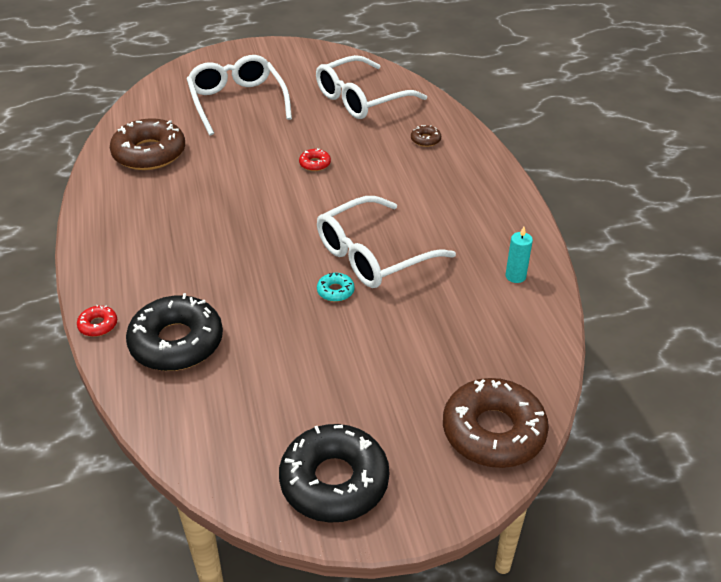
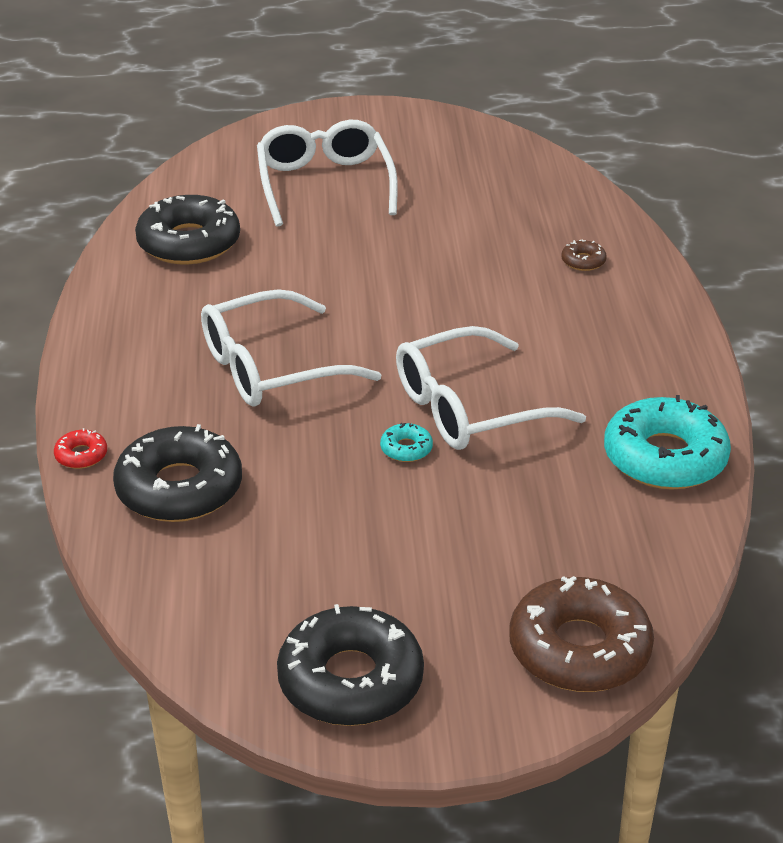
camera: 10 degrees right, 5 degrees down
brown donut [110,118,185,170] -> black donut [135,195,240,265]
red donut [299,148,331,171] -> none
white glasses [316,55,427,119] -> white glasses moved to [201,289,382,407]
turquoise candle [505,227,533,283] -> turquoise donut [604,395,731,490]

